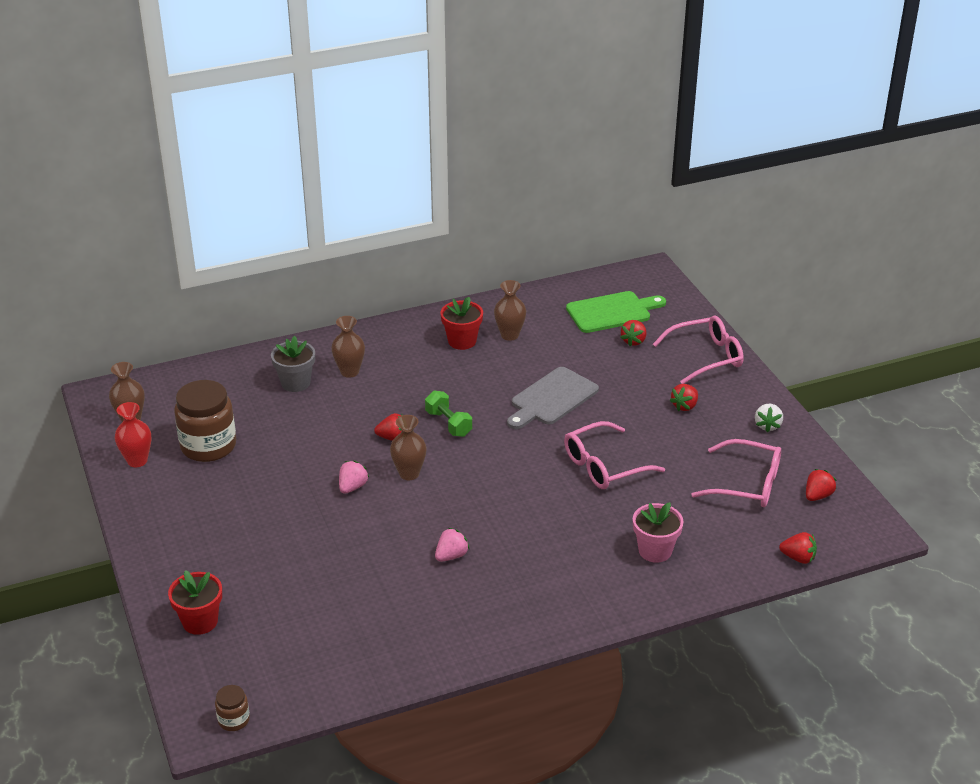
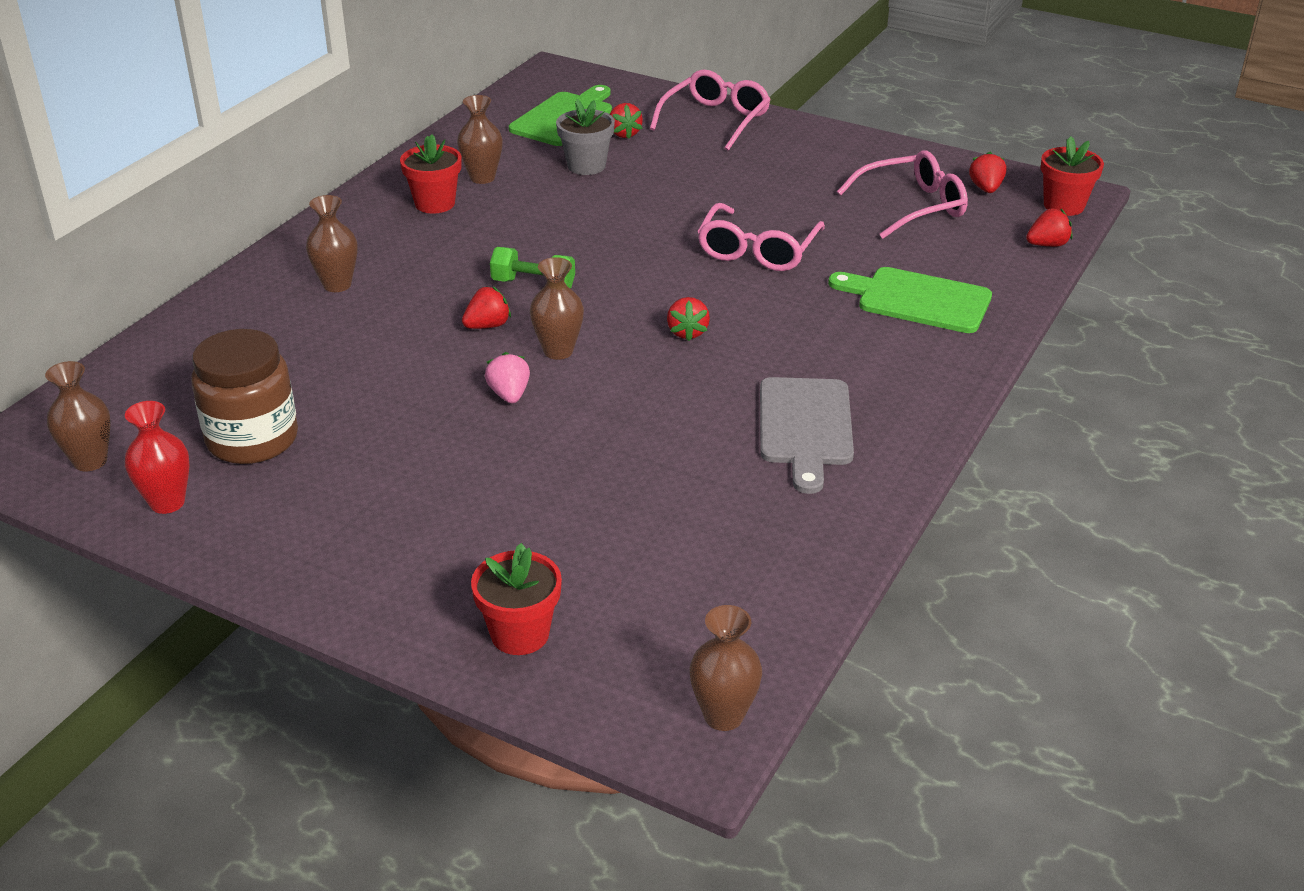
camera: 40 degrees left, 0 degrees up
brown jar [215,685,250,731] -> brown vase [690,605,762,731]
grey flower pot [271,336,315,392] -> grey flower pot moved to [556,99,615,175]
pink strawberry [435,528,470,562] -> none
grey cutting board [507,367,599,429] -> grey cutting board moved to [760,377,854,494]
pink flower pot [633,502,684,563] -> green cutting board [828,267,992,333]
red strawberry [670,384,698,411] -> red strawberry moved to [667,297,710,341]
white strawberry [755,404,783,432] -> none
none -> red flower pot [1041,136,1104,216]

